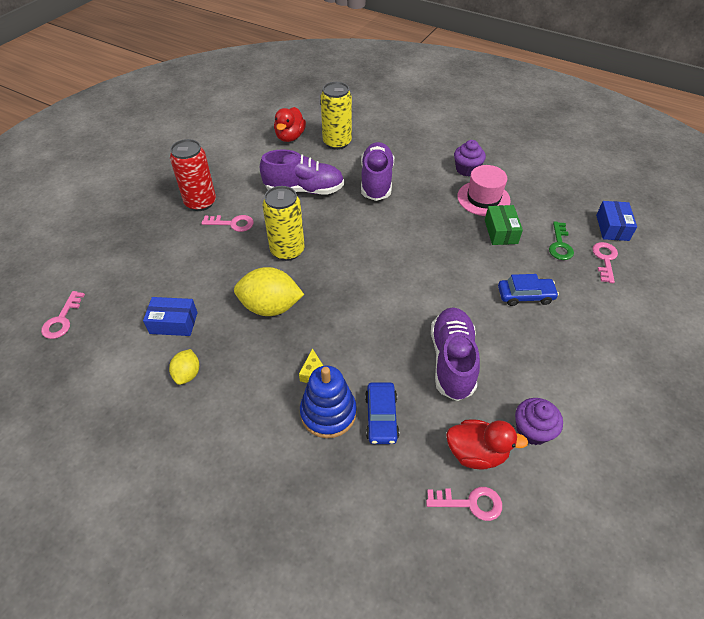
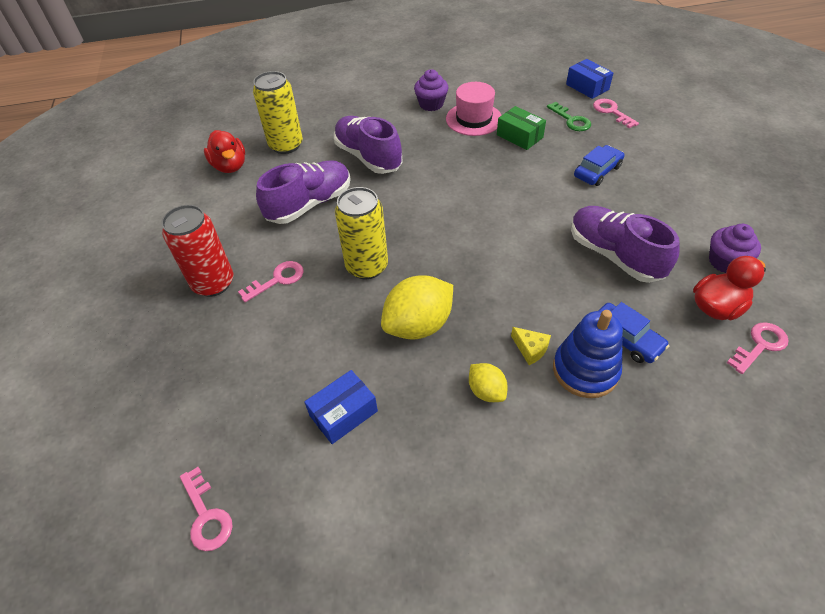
camera: 40 degrees left, 0 degrees up
yellow lemon [169,349,199,385] -> yellow lemon moved to [469,363,508,402]

